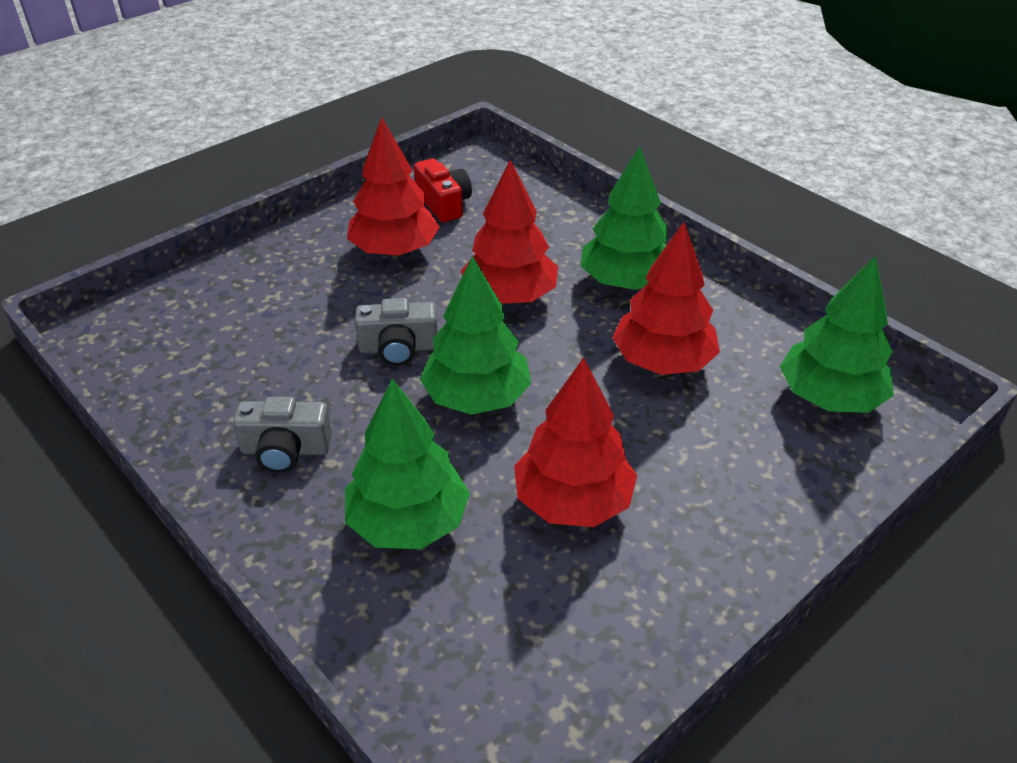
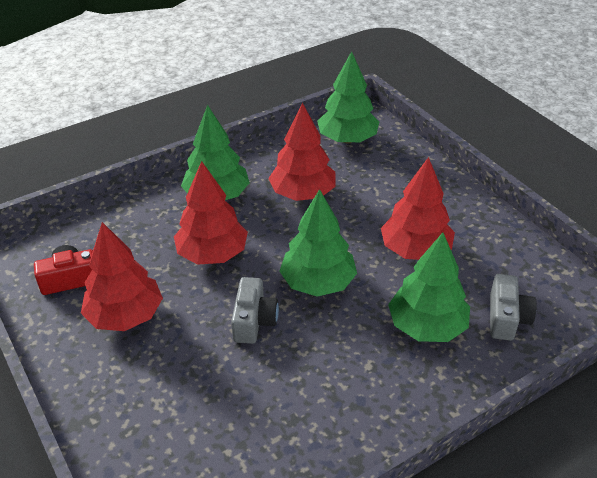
camera: 80 degrees left, 0 degrees up
grey camera [233,397,332,473] -> grey camera moved to [490,274,537,341]

